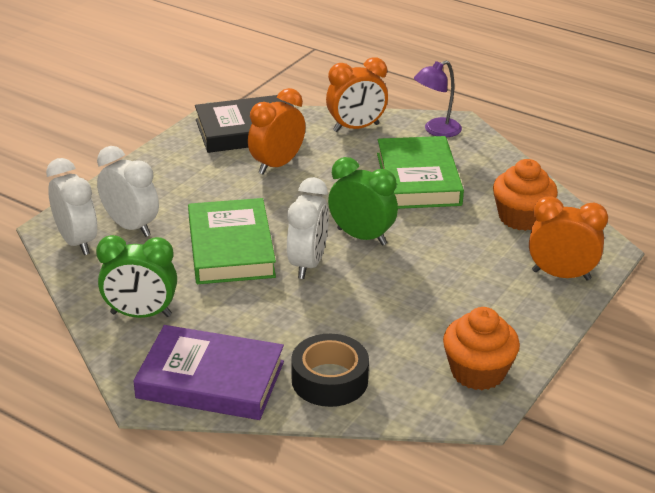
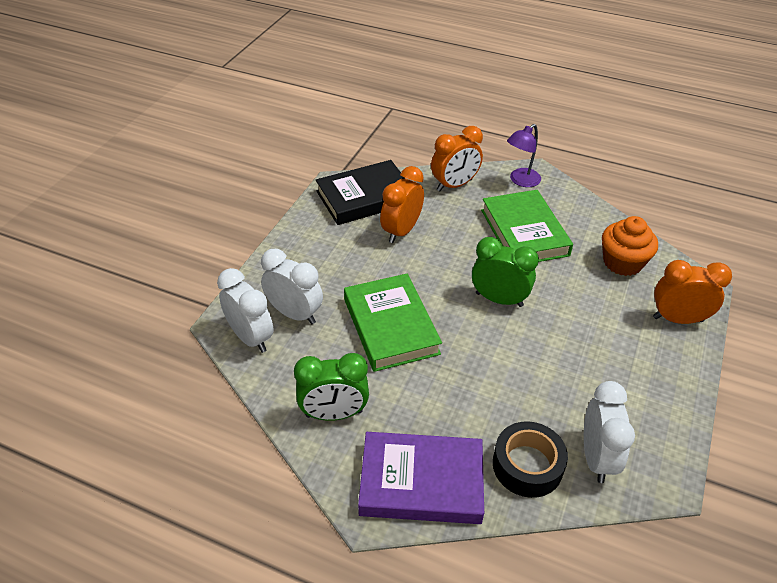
camera: 10 degrees left, 10 degrees up
white clock [287,177,329,279] -> white clock moved to [584,381,635,483]
orange cupcake [443,307,520,390] -> none

